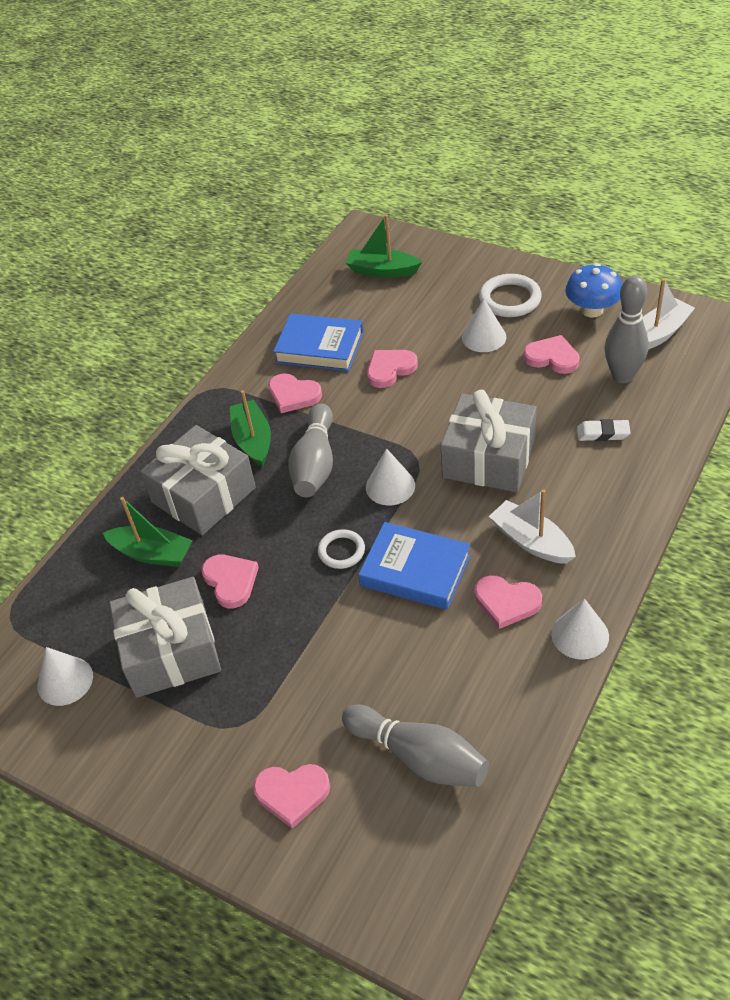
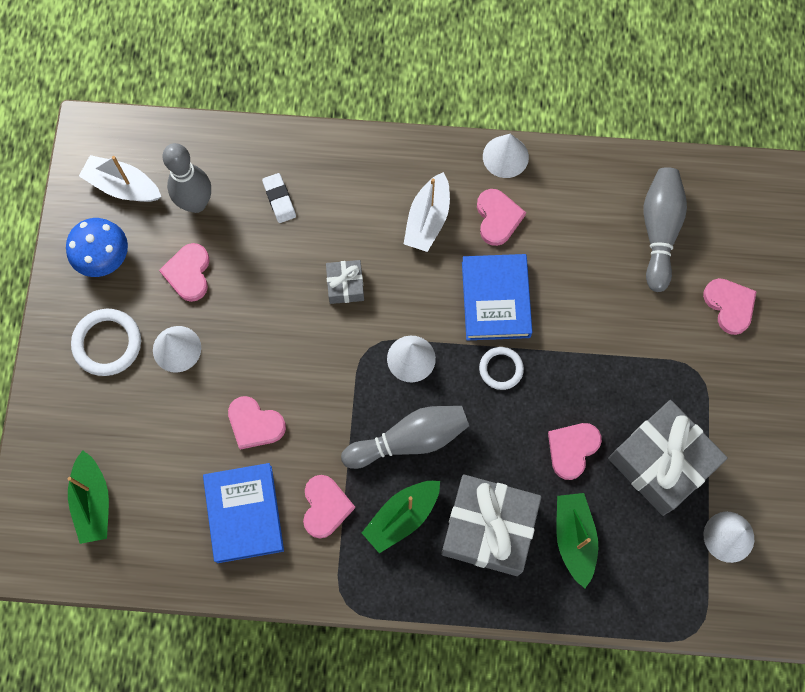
camera: 120 degrees left, 25 degrees up
grey gift [441,390,537,492] -> grey gift [326,260,364,304], size x0.48

